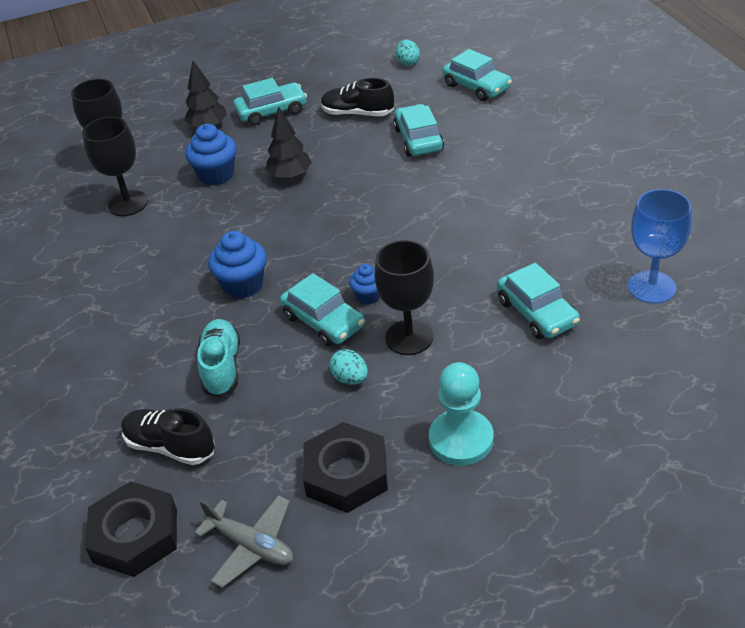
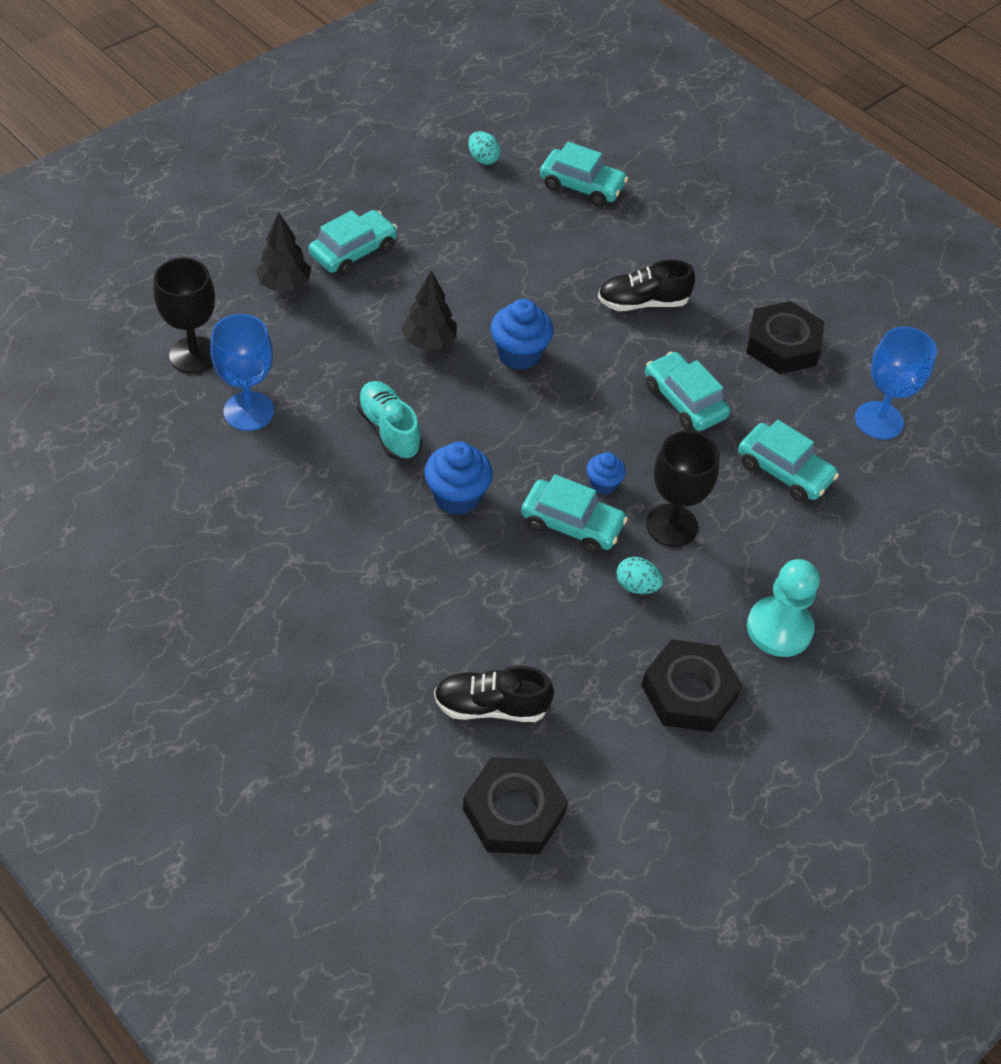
camera: 30 degrees left, 10 degrees up
black goblet [82,117,148,216] -> blue goblet [210,314,274,431]
blue cupcake [185,124,237,186] -> blue cupcake moved to [491,299,553,370]
grey plane [194,495,293,588] -> none
turquoise shoe [197,319,240,397] -> turquoise shoe moved to [357,381,422,460]
black shoe [321,78,394,116] -> black shoe moved to [598,259,695,311]
turquoise car [393,104,444,156] -> turquoise car moved to [645,351,730,431]
none -> black nut [746,301,824,374]

